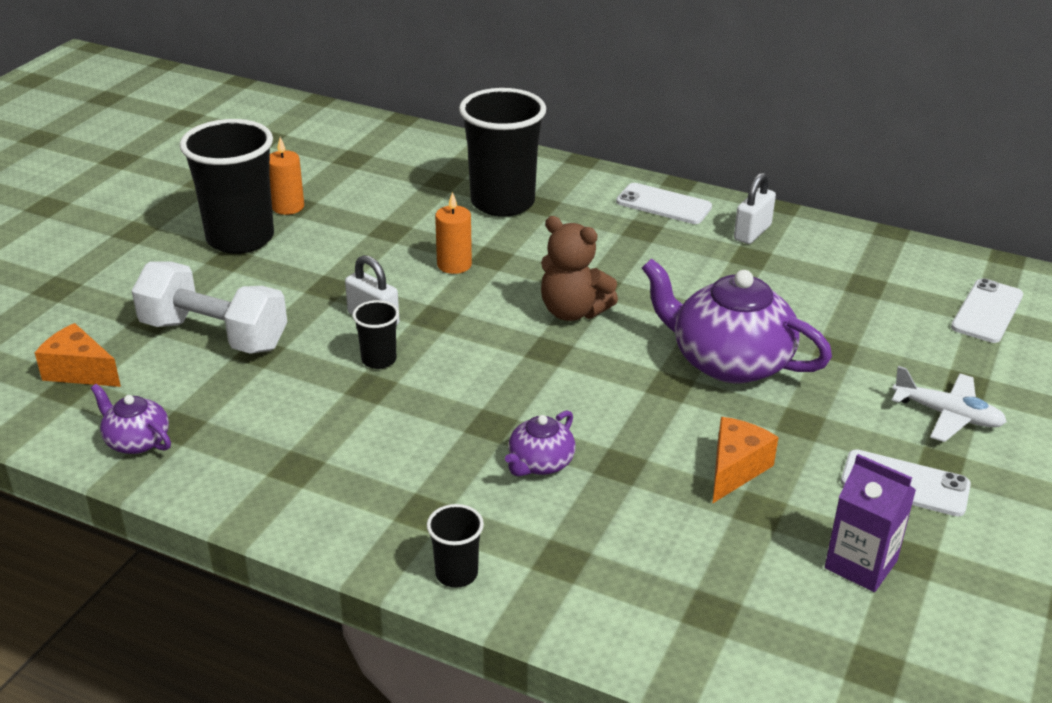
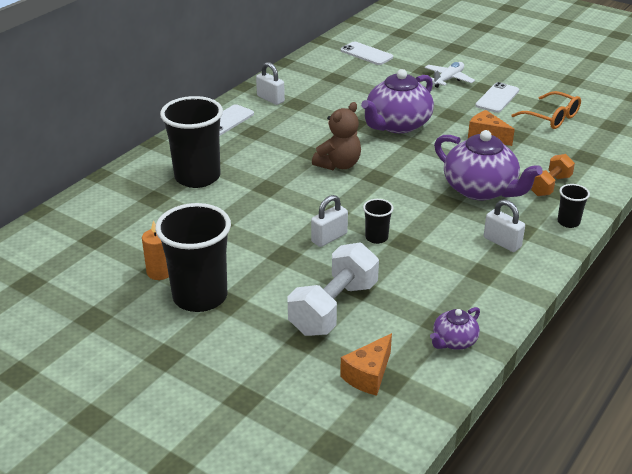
camera: 80 degrees left, 0 degrees up
orange candle [435,192,472,274] -> none
purple teapot [505,410,575,476] -> purple teapot [434,130,543,200], size x2.02
purple carton [825,454,916,592] -> orange glasses [512,91,581,129]
none -> white padlock [484,199,525,252]
none -> orange dumbbell [531,154,575,196]

